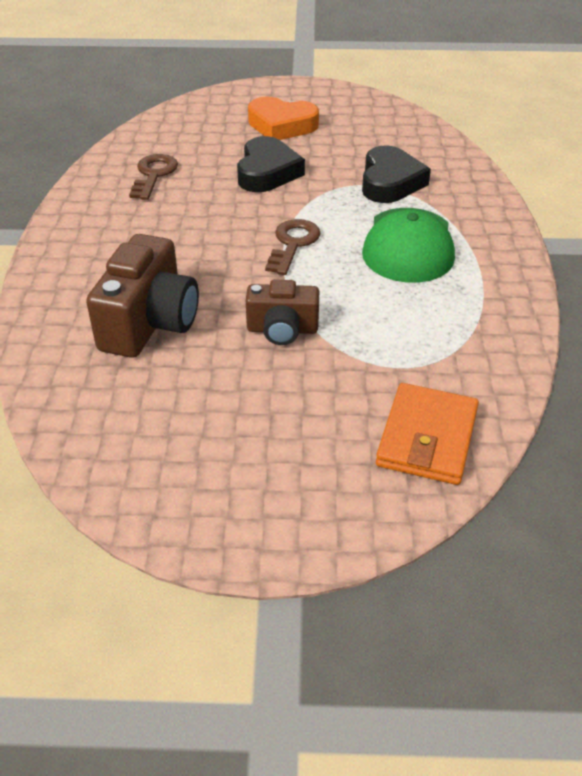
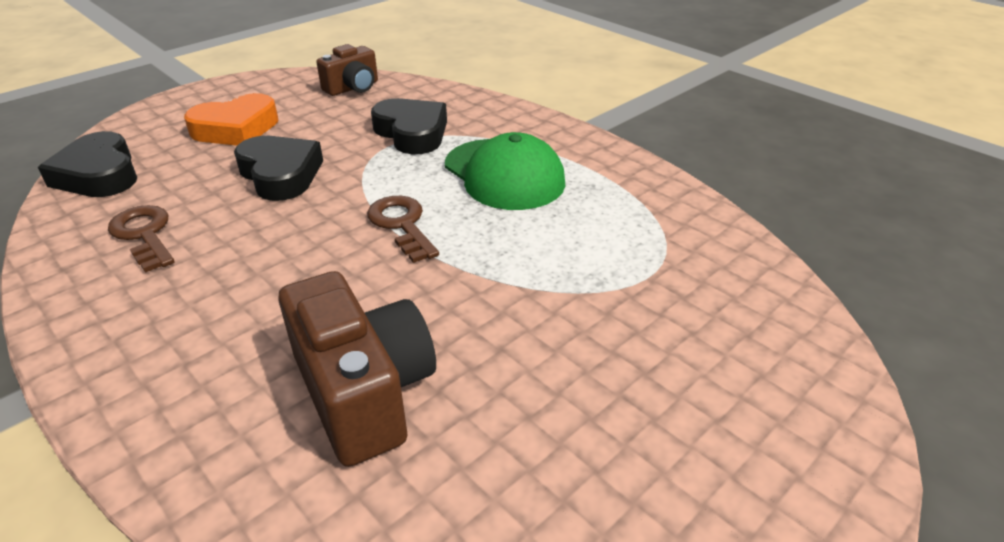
camera: 45 degrees left, 5 degrees down
brown camera [246,280,319,345] -> brown camera moved to [316,44,378,96]
orange wallet [376,383,479,485] -> none
none -> black heart [38,131,137,197]

